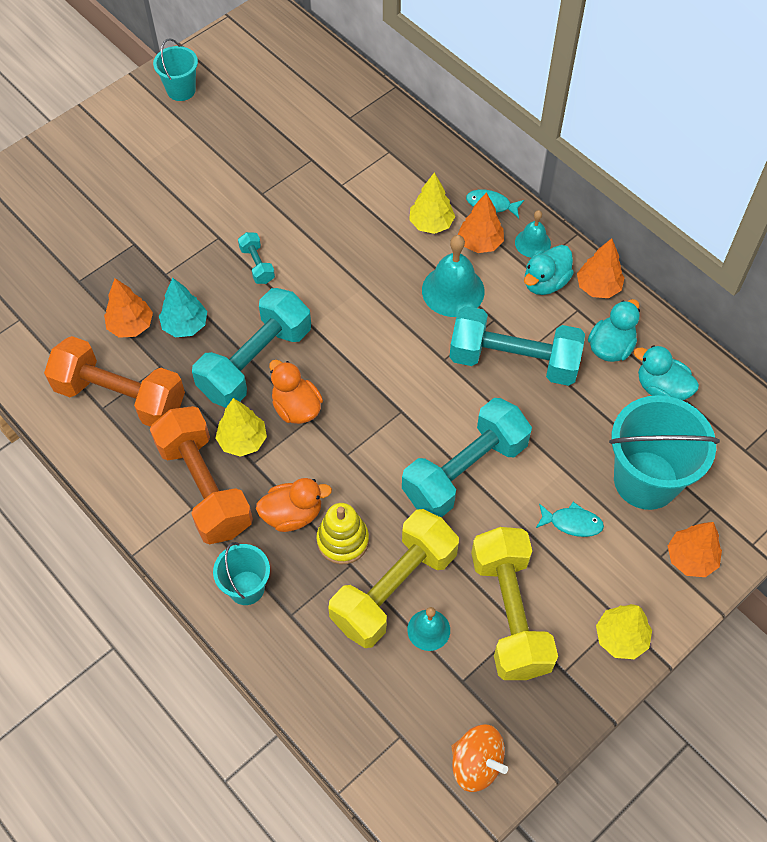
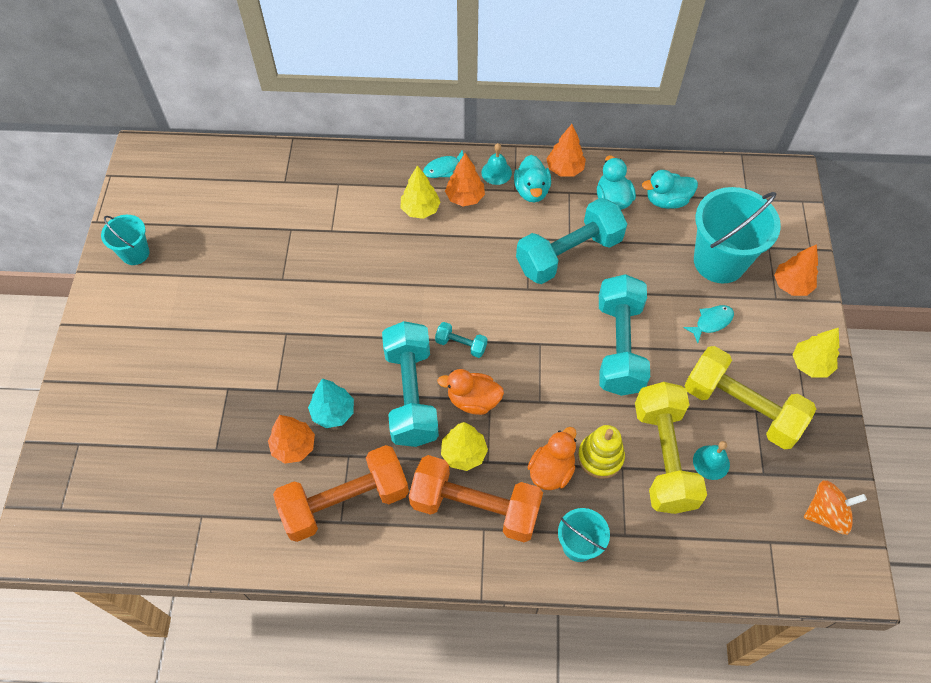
camera: 45 degrees left, 0 degrees up
turquoise dumbbell [238,232,275,284] -> turquoise dumbbell moved to [435,322,487,358]
turquoise bell [422,235,485,317] -> none

